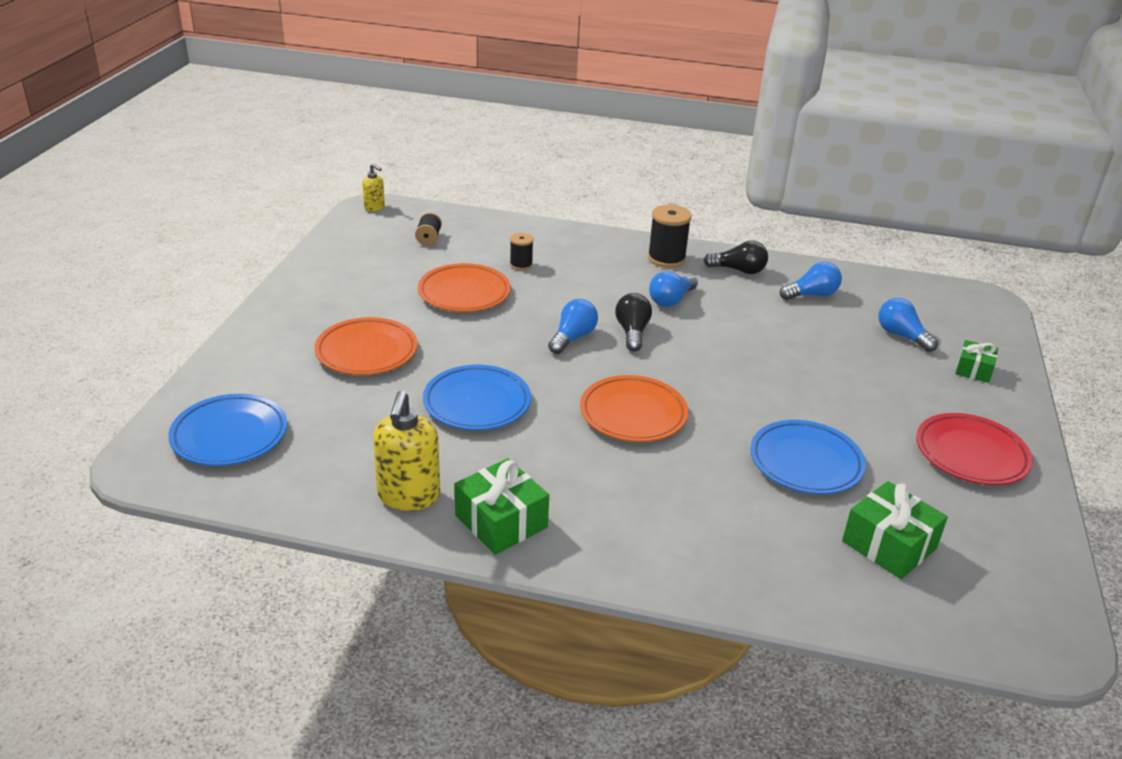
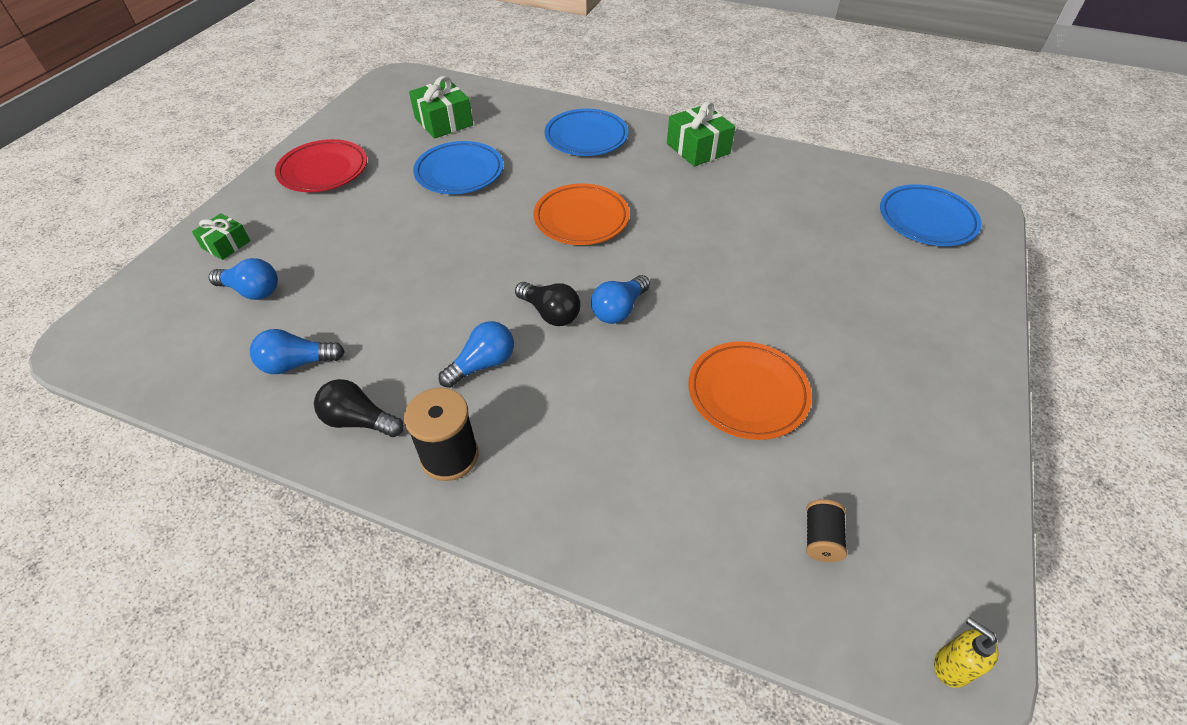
camera: 170 degrees left, 15 degrees up
orange plate [314,317,418,375] -> none
yellow soap dispenser [373,390,440,511] -> none
blue plate [423,365,531,430] -> blue plate moved to [545,109,629,156]
black spool [510,233,533,270] -> none
black light bulb [615,293,652,352] -> black light bulb turned 60 degrees counterclockwise [515,282,581,326]
blue light bulb [878,298,938,352] -> blue light bulb turned 45 degrees counterclockwise [209,258,278,300]

